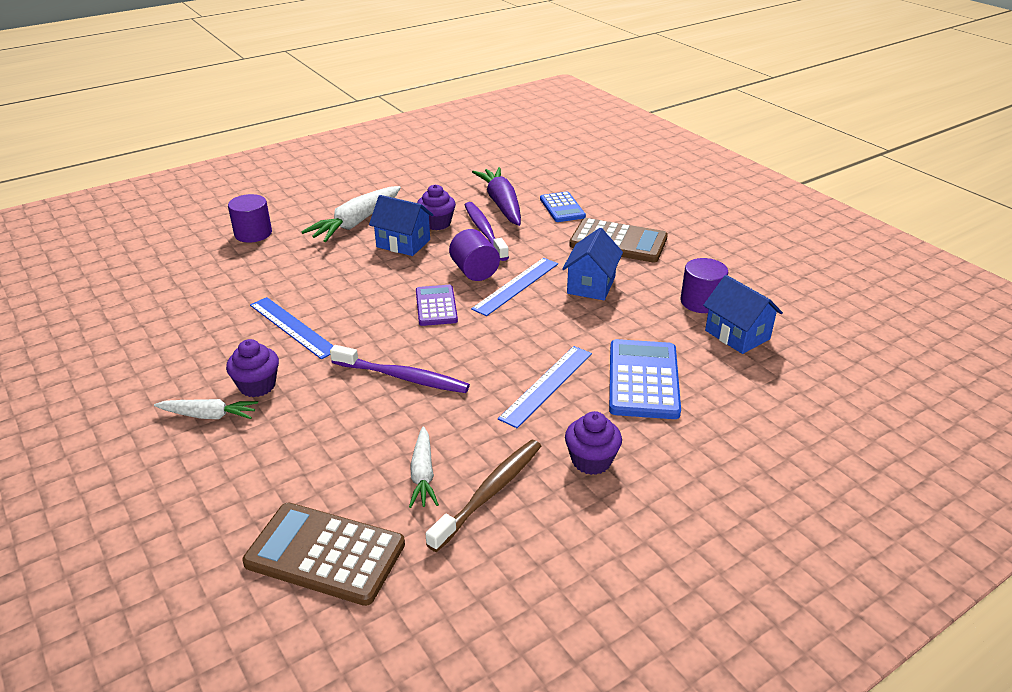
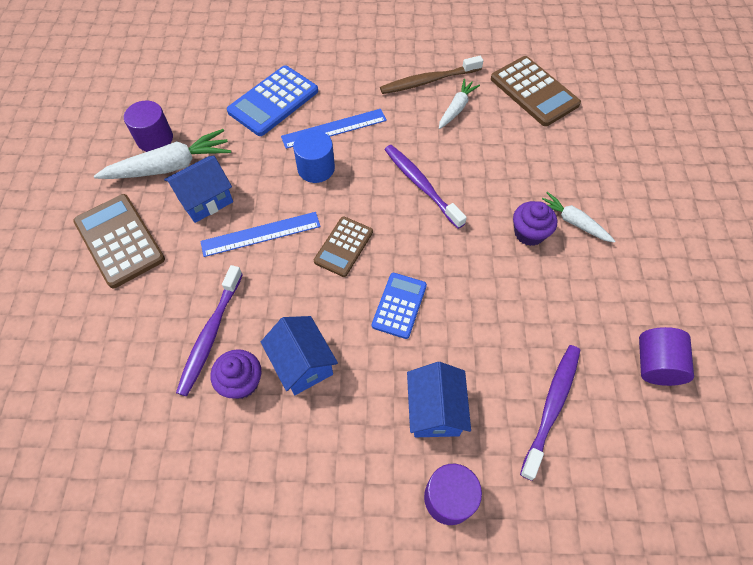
camera: 145 degrees left, 25 degrees up
blue ruler [250,297,333,359] -> none
white carrot [301,186,401,242] -> white carrot moved to [94,129,231,179]
purple calculator [416,285,458,326] -> brown calculator [314,217,373,277]
purple cylinder [449,229,500,281] -> purple cylinder moved to [639,327,694,386]
purple carrot [472,167,521,226] -> none
blue calculator [540,192,586,222] -> blue calculator moved to [372,273,427,339]
purple cupcake [565,411,622,475] -> none
blue house [703,275,783,354] -> blue house moved to [407,362,471,437]
none -> blue cylinder [293,130,335,183]
none -> purple toothbrush [520,345,580,481]

